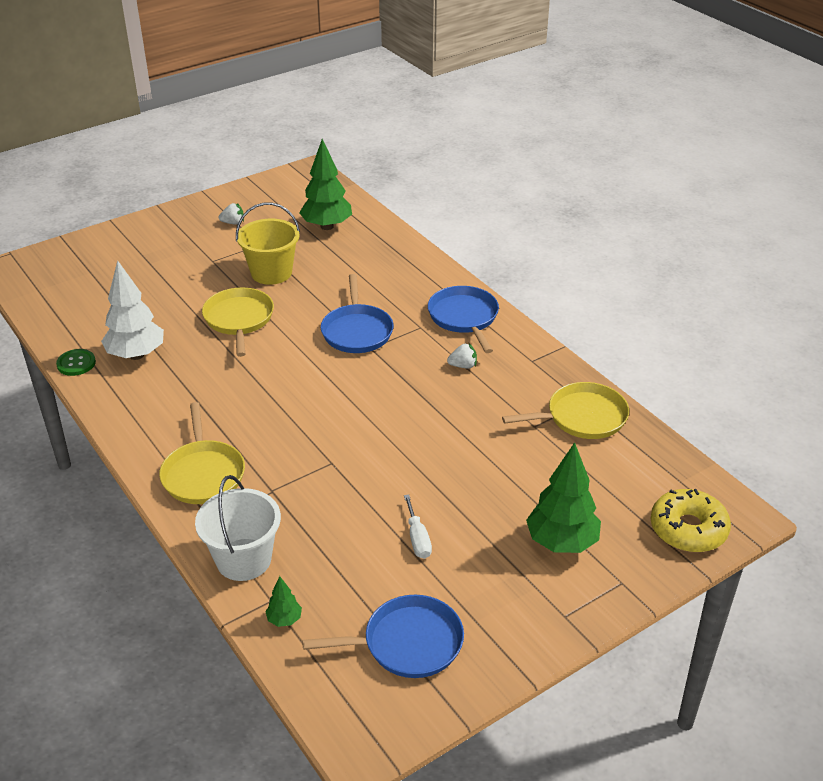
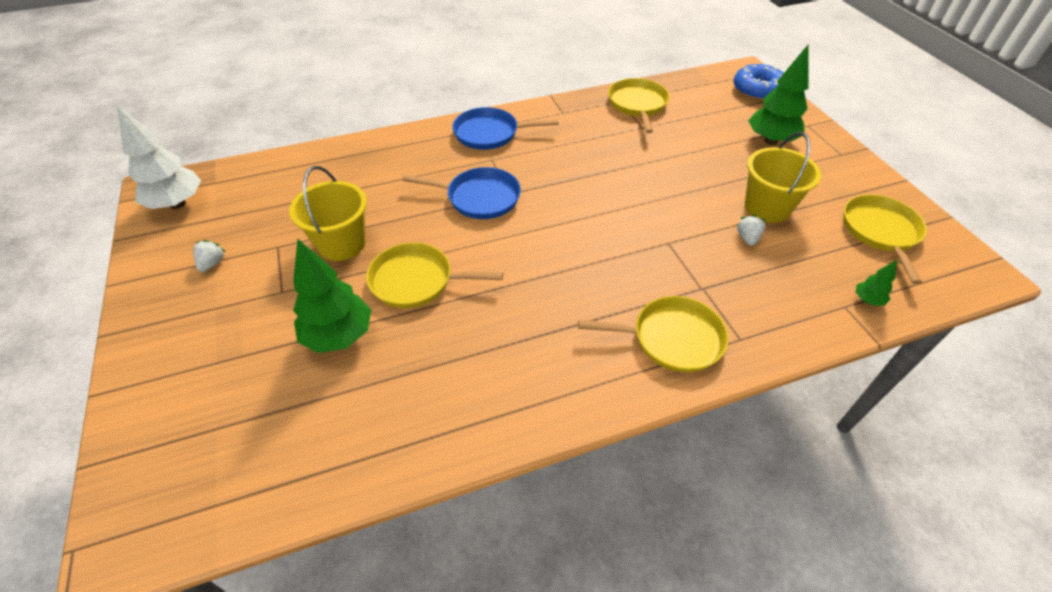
camera: 75 degrees left, 10 degrees up
green button [56,349,96,376] -> none
white tree [101,260,164,360] -> white tree moved to [116,104,201,209]
white bucket [195,475,281,581] -> none
green tree [299,139,352,230] -> green tree moved to [293,239,371,353]
blue pan [302,595,464,678] -> yellow pan [843,194,927,284]
white screwdriver [404,494,432,559] -> yellow bucket [745,132,821,223]
white strawberry [447,343,477,369] -> white strawberry moved to [737,215,765,246]
yellow donut [651,489,731,552] -> blue donut [733,64,784,101]

